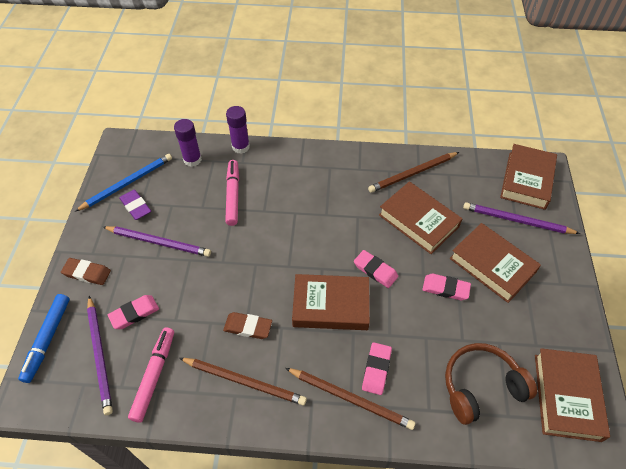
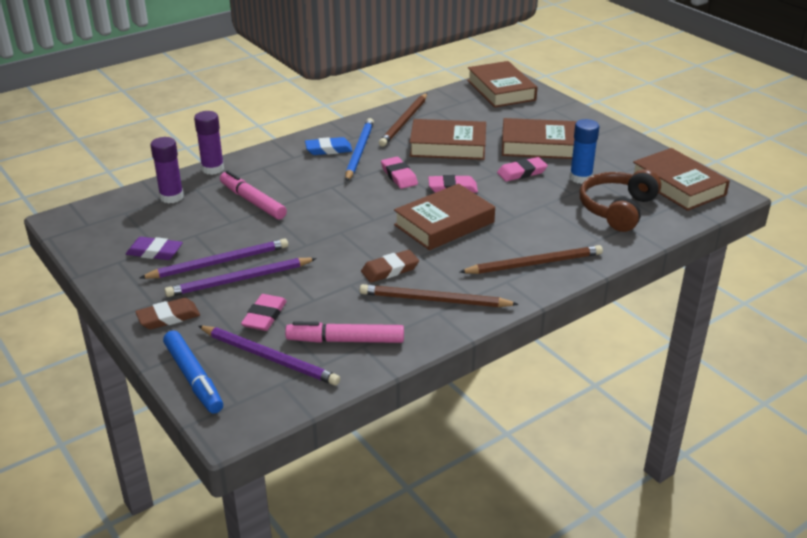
camera: 40 degrees left, 20 degrees down
blue pencil [75,154,172,211] -> blue pencil moved to [346,118,374,182]
pink marker [128,327,174,422] -> pink marker turned 60 degrees counterclockwise [285,321,404,343]
brown pencil [180,358,307,405] -> brown pencil turned 150 degrees counterclockwise [360,284,519,307]
pink eraser [362,342,392,395] -> pink eraser moved to [381,157,418,189]
purple pencil [463,202,580,234] -> purple pencil moved to [165,258,317,297]
none -> blue eraser [305,137,352,155]
none -> blue glue stick [569,119,599,184]

